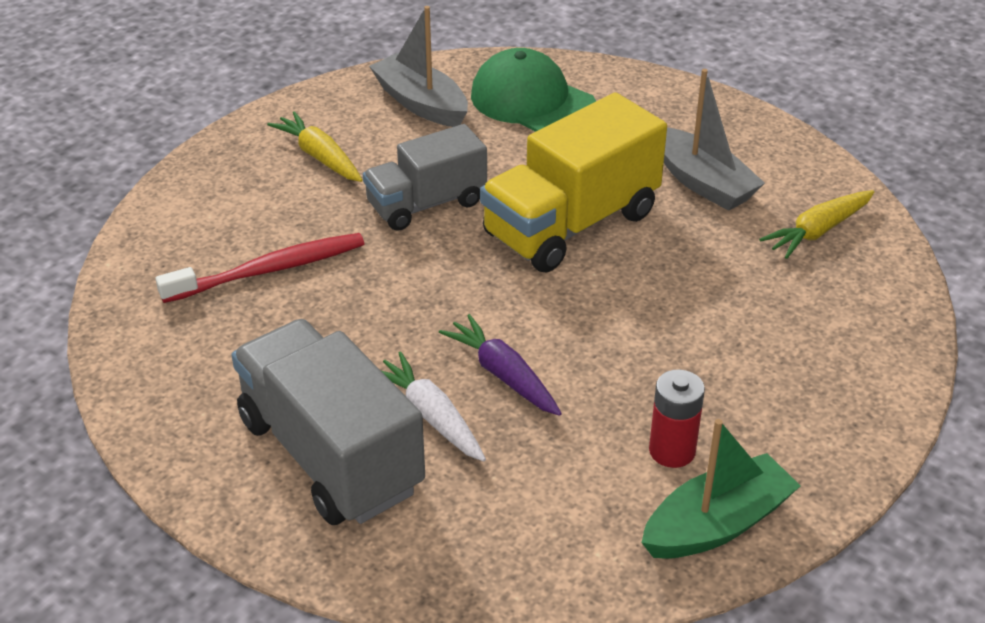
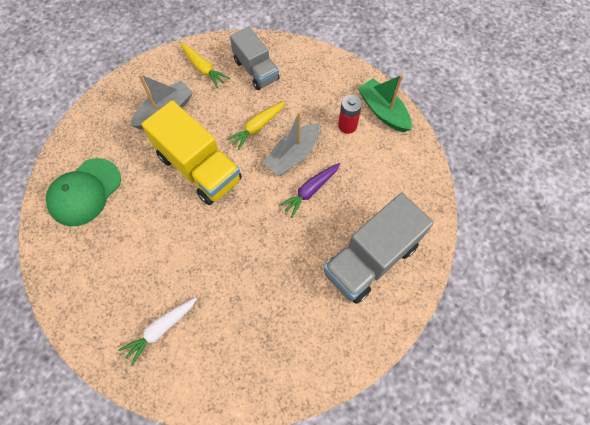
camera: 95 degrees left, 25 degrees up
red toothbrush [155,233,365,303] -> none
yellow carrot [267,111,363,182] -> yellow carrot moved to [226,101,285,151]
grey truck [363,124,487,231] -> grey truck moved to [230,26,279,90]
grey boat [369,6,468,127] -> grey boat moved to [263,111,320,176]
white carrot [382,351,486,462] -> white carrot moved to [119,298,197,366]

